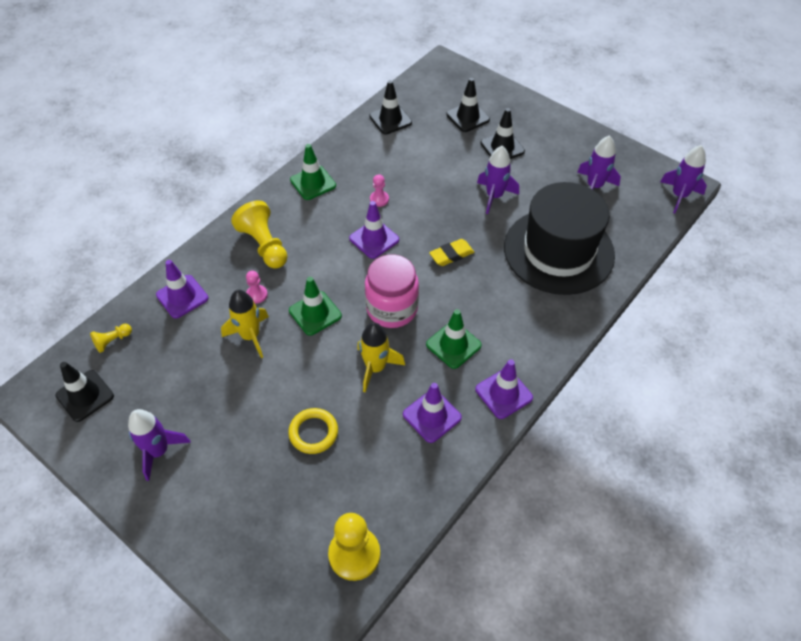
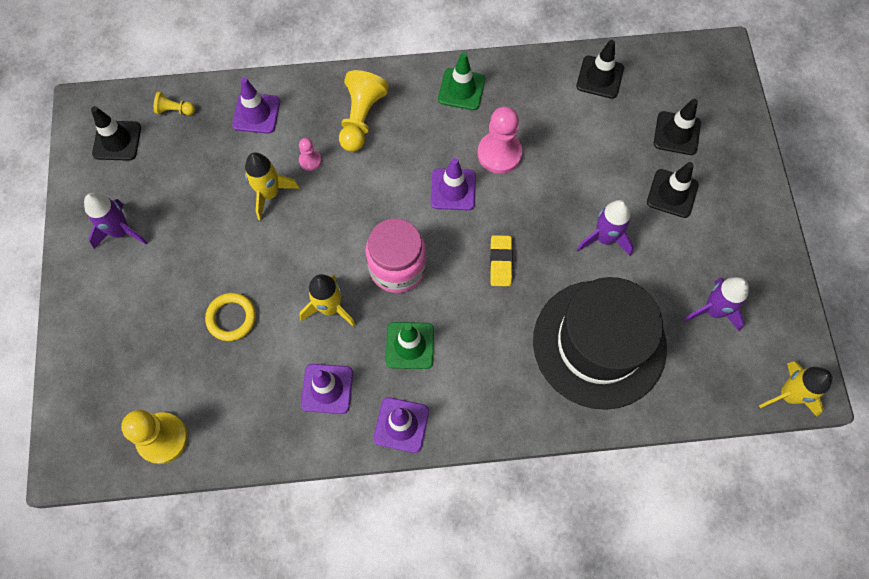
camera: 45 degrees right, 15 degrees up
green traffic cone [289,277,342,336] -> none
pink pawn [370,174,389,207] -> pink pawn [478,107,522,174], size x1.98
yellow eraser [429,239,474,266] -> yellow eraser turned 75 degrees clockwise [490,235,513,286]
purple rocket [660,145,707,213] -> yellow rocket [759,361,832,417]

